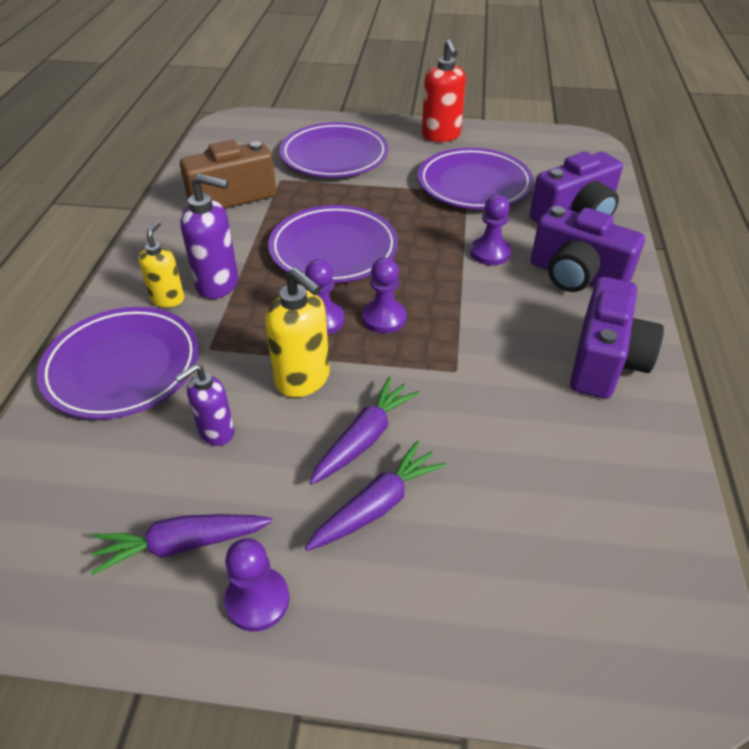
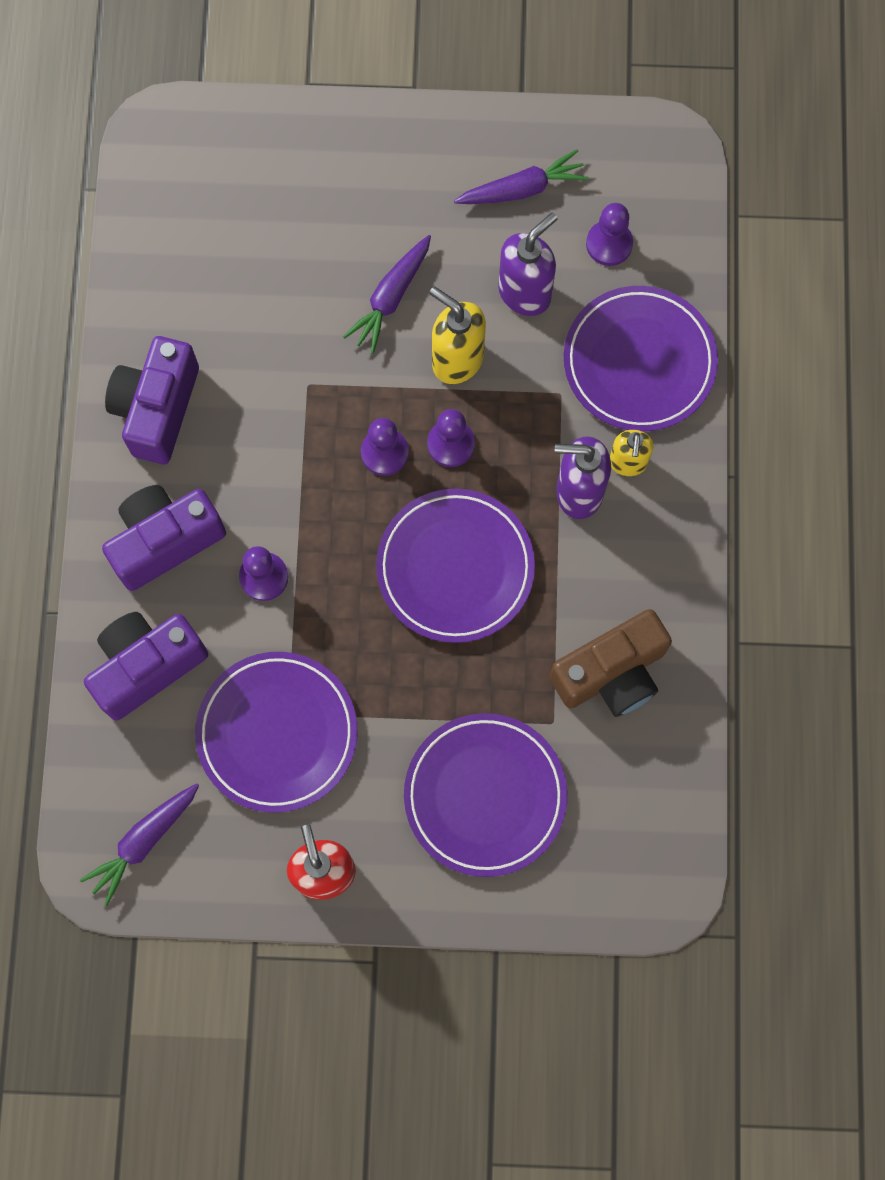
camera: 175 degrees right, 30 degrees up
purple soap dispenser [175,364,235,446] -> purple soap dispenser [498,213,558,316], size x1.53
purple pawn [224,538,289,632] -> purple pawn moved to [586,203,633,266]
purple carrot [305,441,446,551] -> purple carrot moved to [80,783,199,906]
purple camera [531,206,645,292] -> purple camera turned 60 degrees counterclockwise [102,485,226,591]

